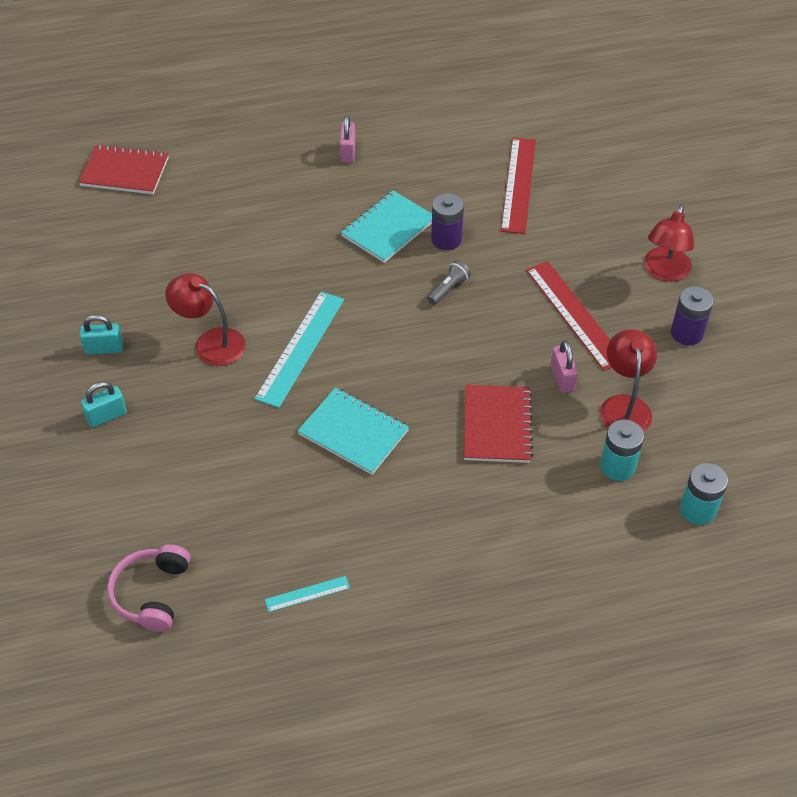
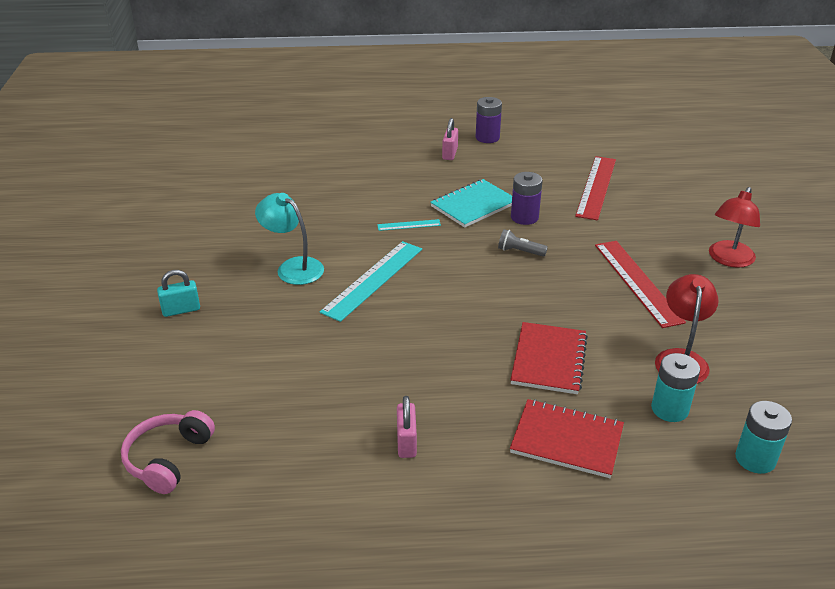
camera: 10 degrees right, 15 degrees down
red notebook [79,144,169,194] -> red notebook moved to [510,399,624,478]
turquoise padlock [80,315,123,355] -> none
red lamp [165,273,246,366] -> turquoise lamp [255,193,324,285]
turquoise ruler [265,576,350,612] -> turquoise ruler moved to [377,219,441,231]
turquoise notebook [298,387,409,475] -> none
grey flashlight [427,260,471,305] -> grey flashlight turned 120 degrees counterclockwise [498,229,548,257]
pink padlock [550,341,578,393] -> pink padlock moved to [397,396,417,458]
purple battery [671,286,714,346] -> purple battery moved to [476,97,502,143]

